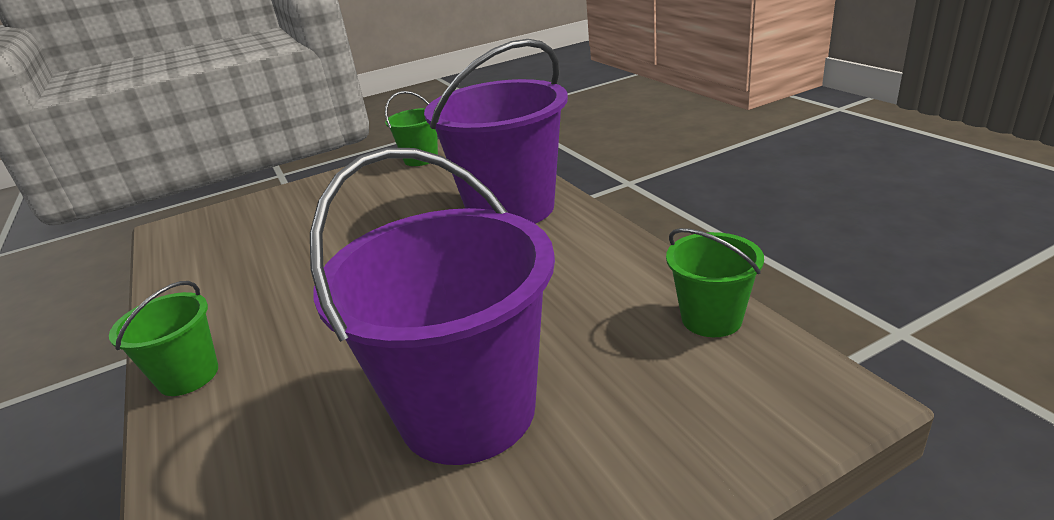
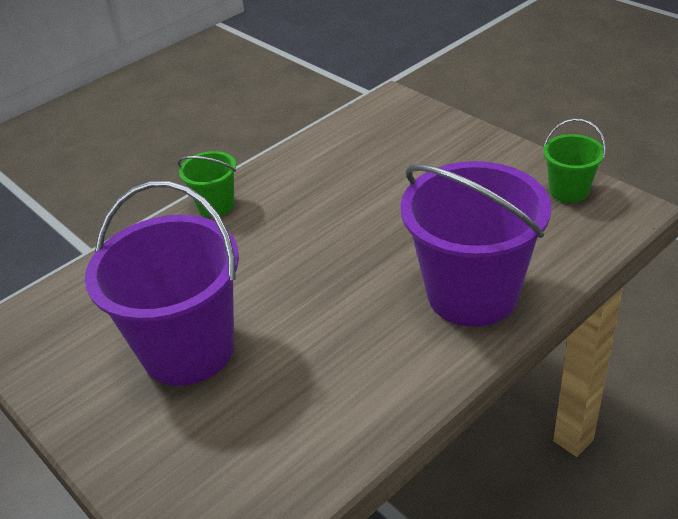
camera: 75 degrees right, 10 degrees up
green bucket [666,228,764,337] -> none

